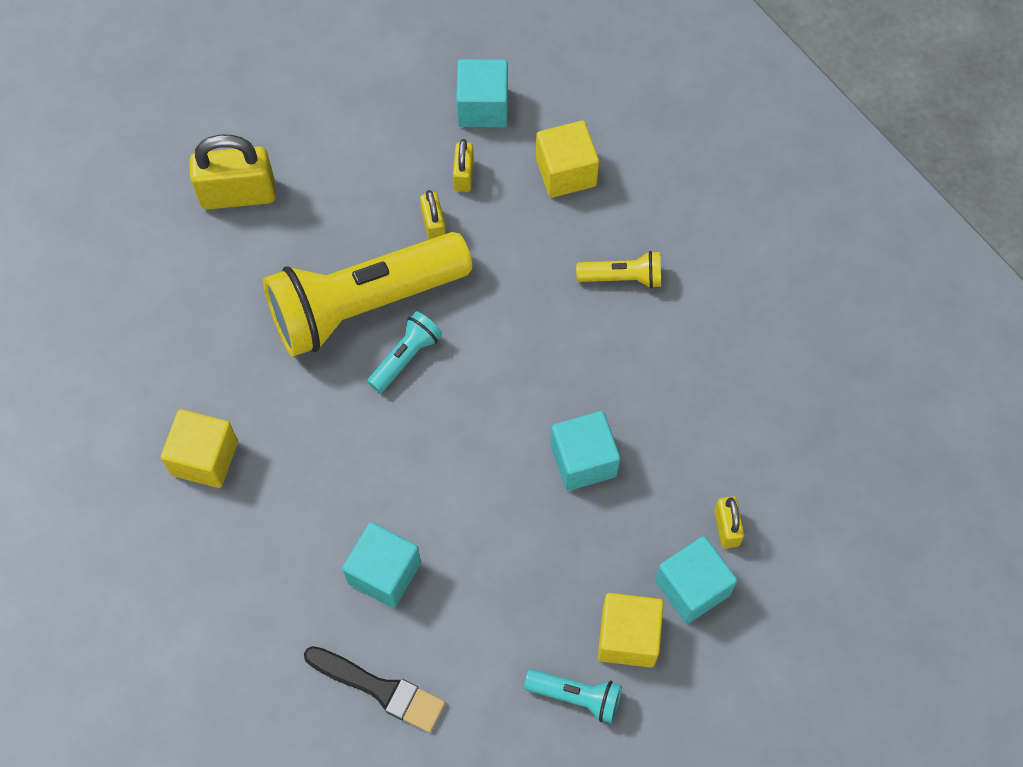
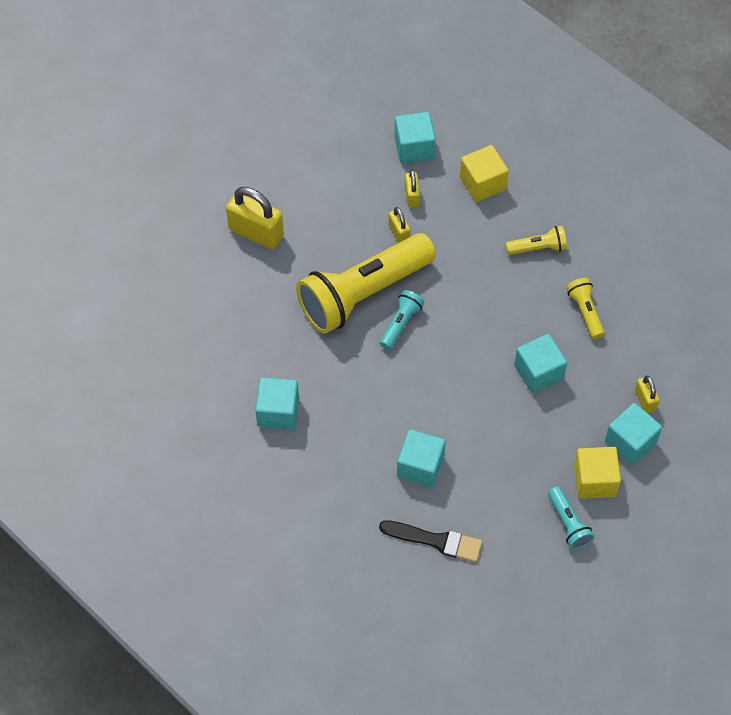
camera: 10 degrees left, 5 degrees down
yellow cube [161,409,238,488] -> turquoise cube [255,377,299,430]
yellow padlock [189,135,276,210] -> yellow padlock turned 45 degrees clockwise [226,187,284,249]
turquoise flashlight [524,669,622,723] -> turquoise flashlight turned 60 degrees clockwise [548,486,594,550]
none -> yellow flashlight [566,278,605,339]

